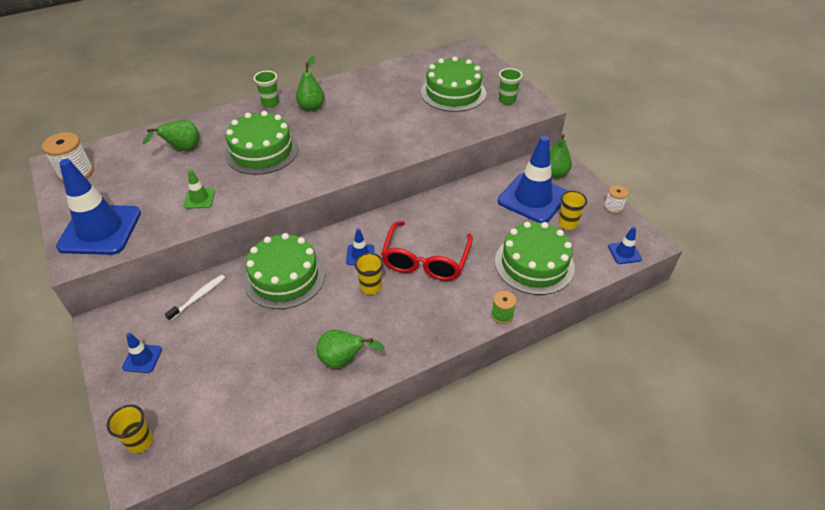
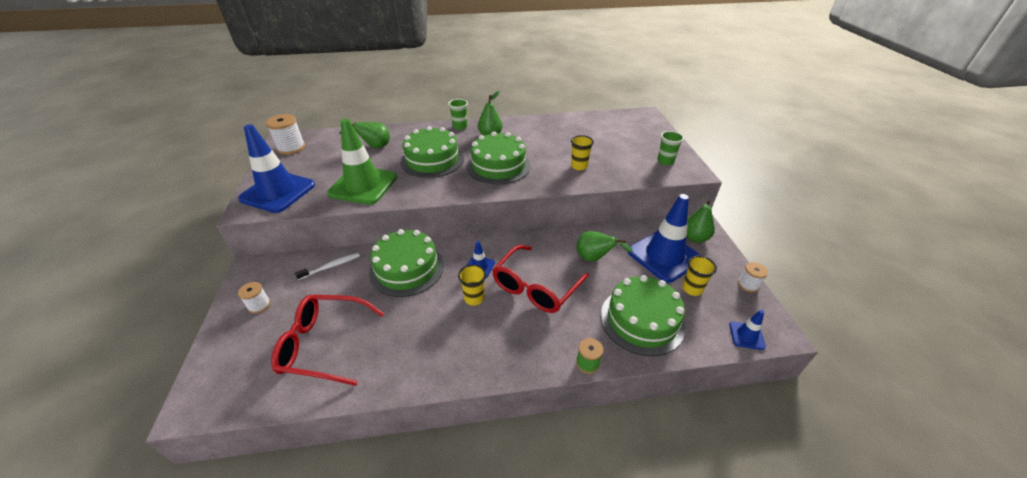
camera: 20 degrees right, 5 degrees down
yellow cup [107,405,153,453] -> yellow cup moved to [571,135,594,170]
blue traffic cone [122,333,162,373] -> white spool [238,282,270,314]
green traffic cone [184,169,215,209] -> green traffic cone [327,119,397,205], size x2.26
green pear [316,329,385,369] -> green pear moved to [576,231,633,261]
green cake [421,57,486,112] -> green cake moved to [467,132,531,185]
none -> red glasses [271,295,385,386]

